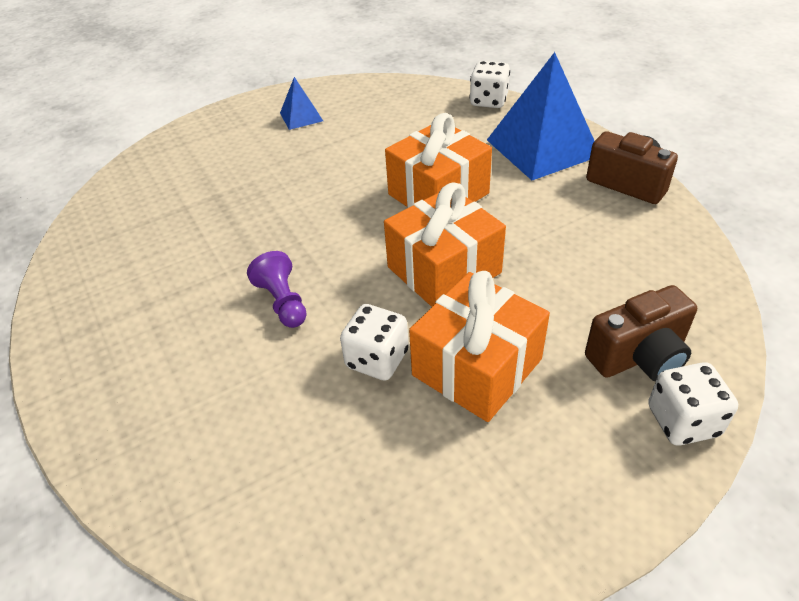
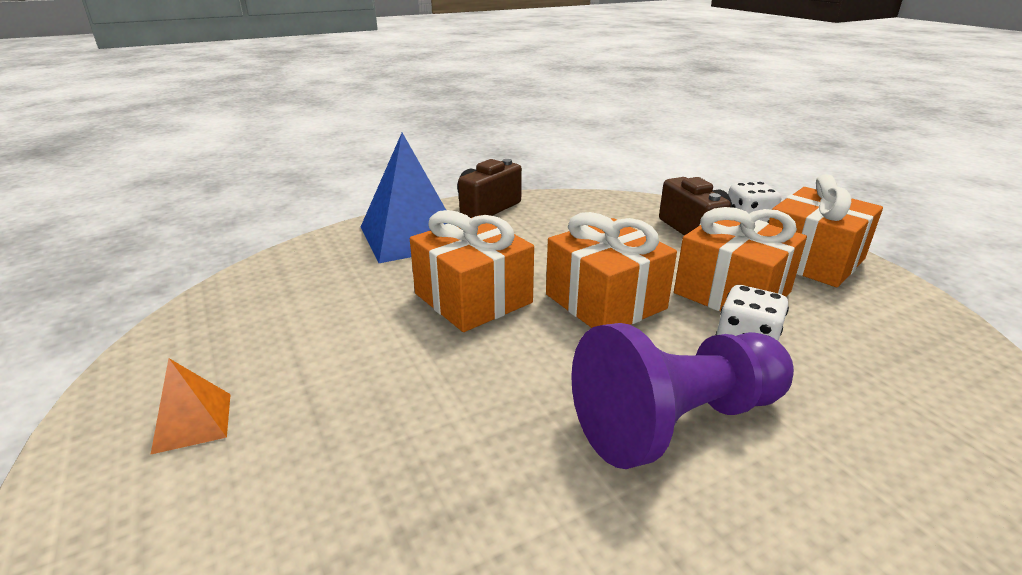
camera: 90 degrees left, 15 degrees down
purple pawn [247,251,307,328] -> purple pawn [571,323,794,469], size x2.06
blue pyramid [280,77,323,130] -> orange pyramid [150,358,231,455]
white dice [470,61,510,108] -> none
none -> orange gift [769,174,883,287]

